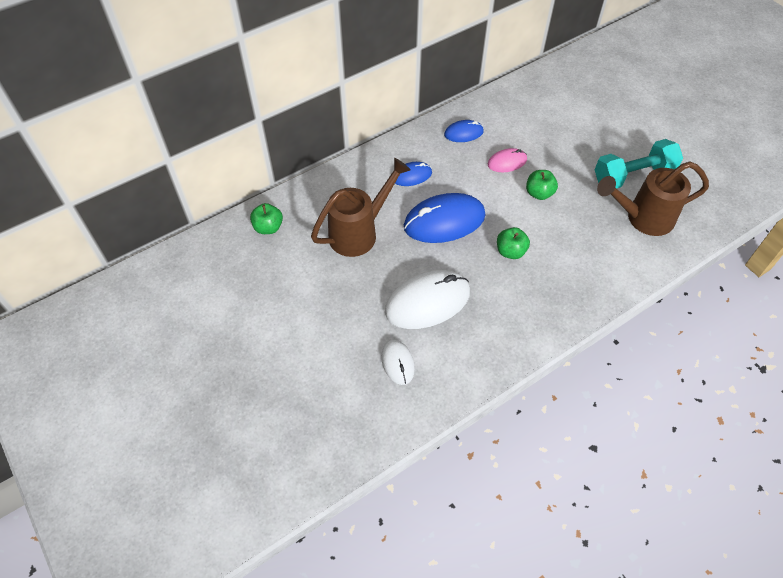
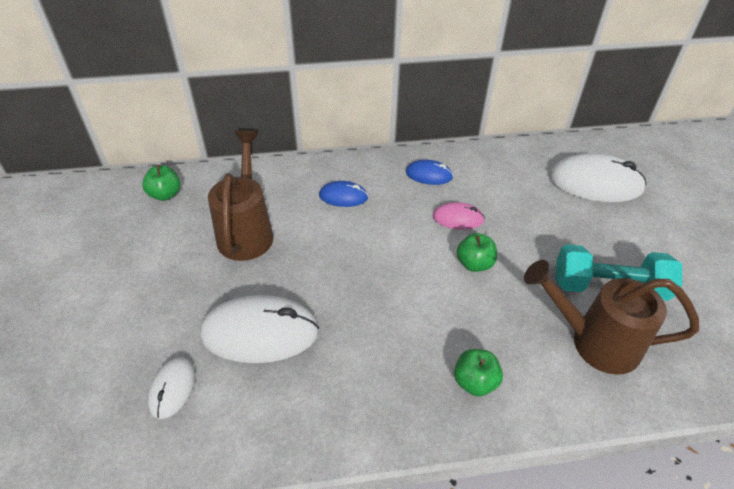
camera: 25 degrees right, 10 degrees down
brown watering can [311,158,411,257] -> brown watering can turned 75 degrees counterclockwise [208,130,273,261]
blue mouse [404,193,486,243] -> none
green apple [497,227,530,259] -> green apple moved to [454,349,503,396]
none -> white mouse [549,153,646,202]

